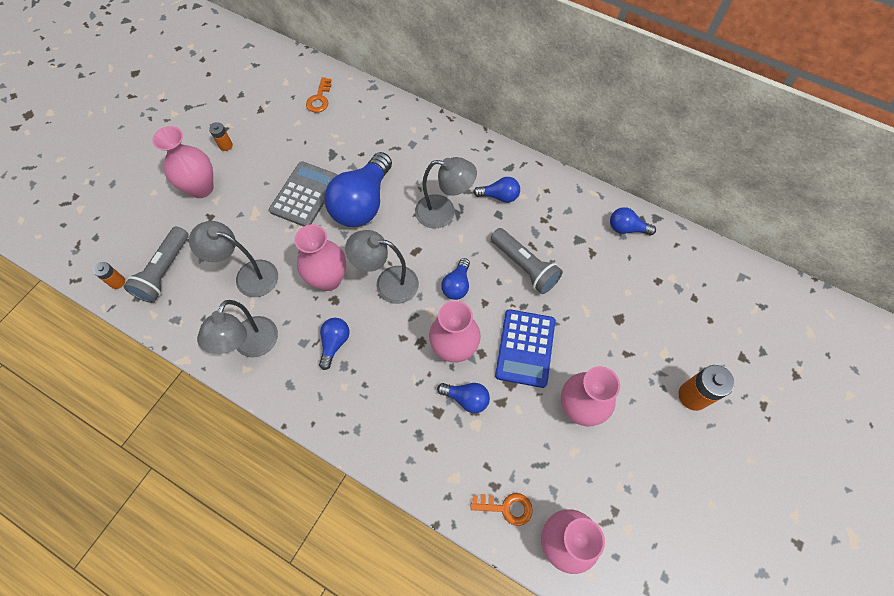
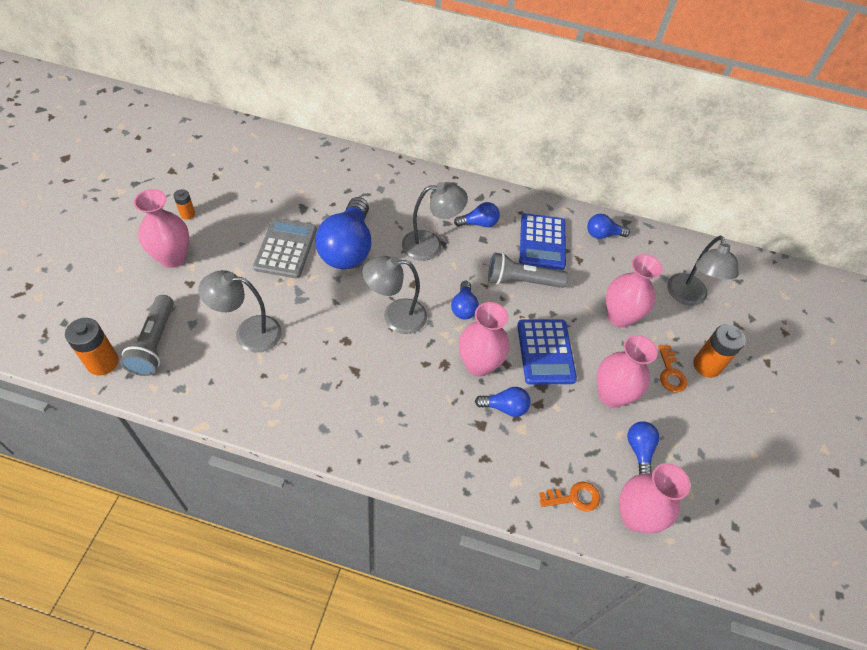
camera: 20 degrees left, 10 degrees down
orange battery [93,262,125,289] -> orange battery [65,318,119,375], size x1.79
grey lamp [197,300,278,358] -> grey lamp moved to [667,236,739,306]
pink vase [294,224,346,291] -> pink vase moved to [606,254,663,328]
orange key [306,77,331,113] -> orange key moved to [658,345,687,393]
blue light bulb [319,318,349,370] -> blue light bulb moved to [628,421,659,475]
grey flashlight [491,228,563,294] -> grey flashlight turned 150 degrees clockwise [488,252,568,288]
none -> blue calculator [520,213,566,270]

